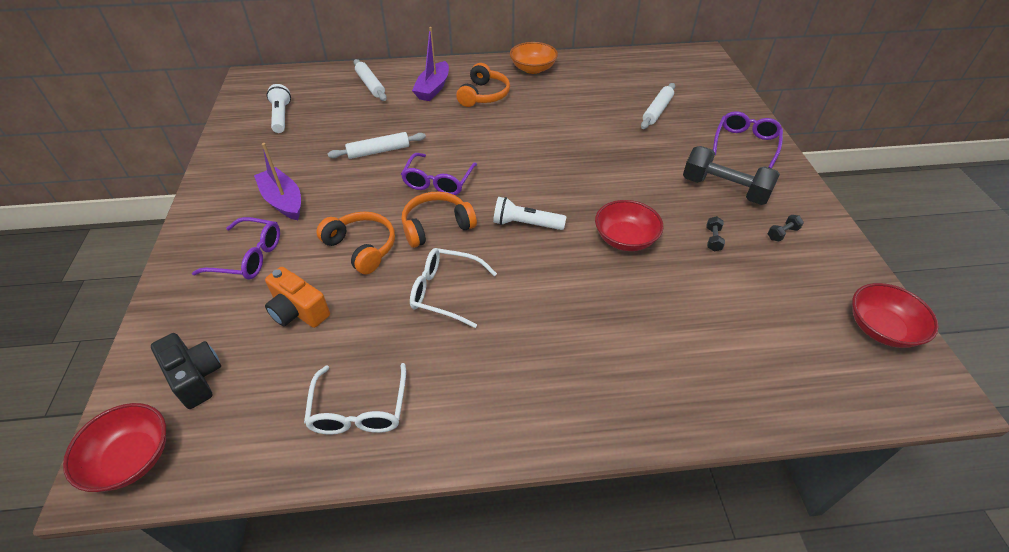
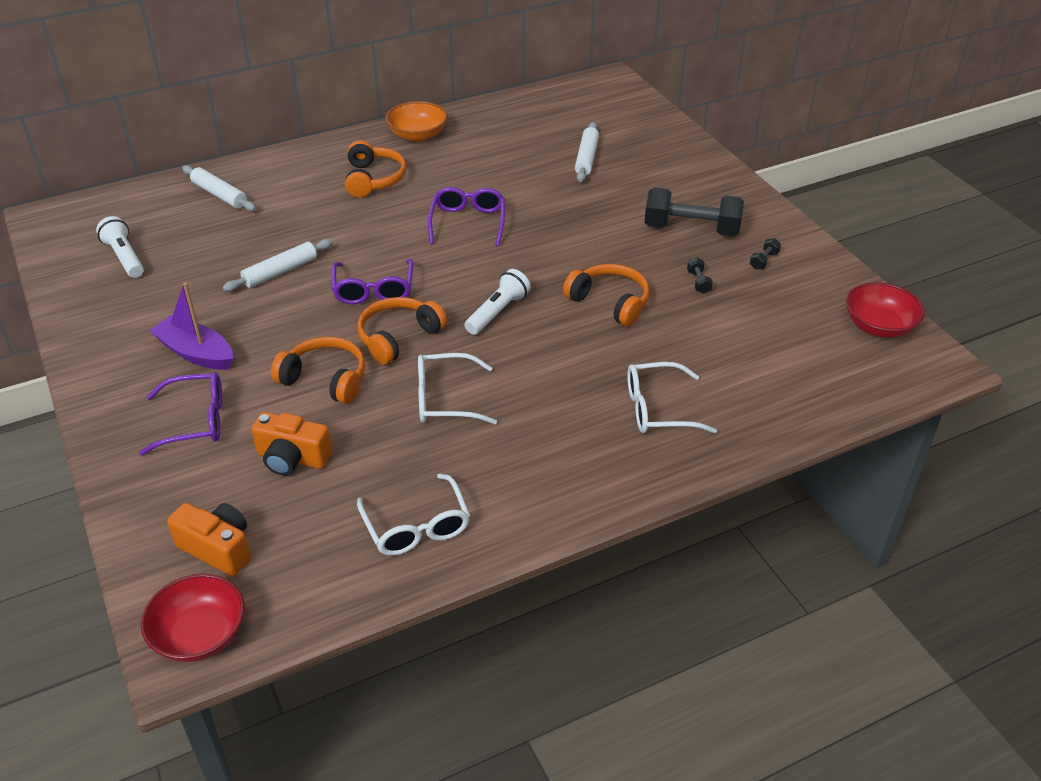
camera: 20 degrees left, 5 degrees down
black camera [151,333,221,409] -> orange camera [167,503,251,576]
purple boat [412,27,449,101] -> none
white flashlight [493,197,566,230] -> white flashlight turned 135 degrees clockwise [464,269,531,335]
red bowl [595,200,664,251] -> orange headphones [563,264,649,326]
purple glasses [713,111,783,169] -> purple glasses moved to [428,187,505,246]
none -> white glasses [627,362,717,434]

